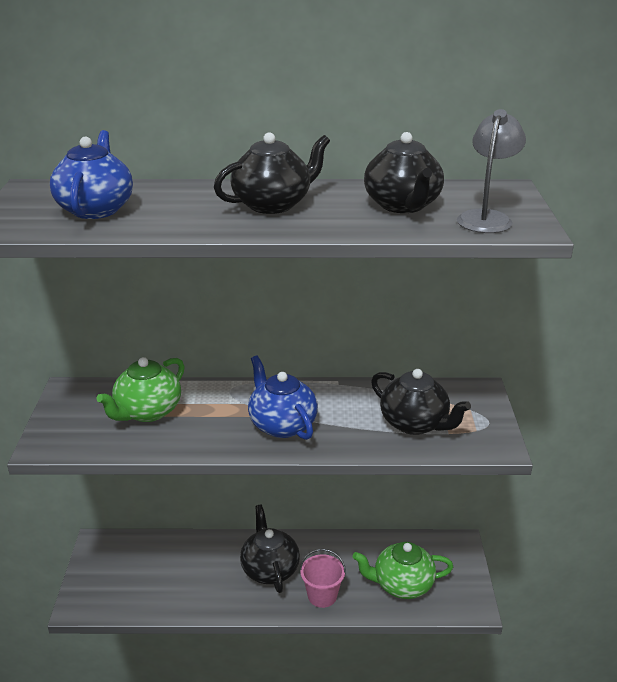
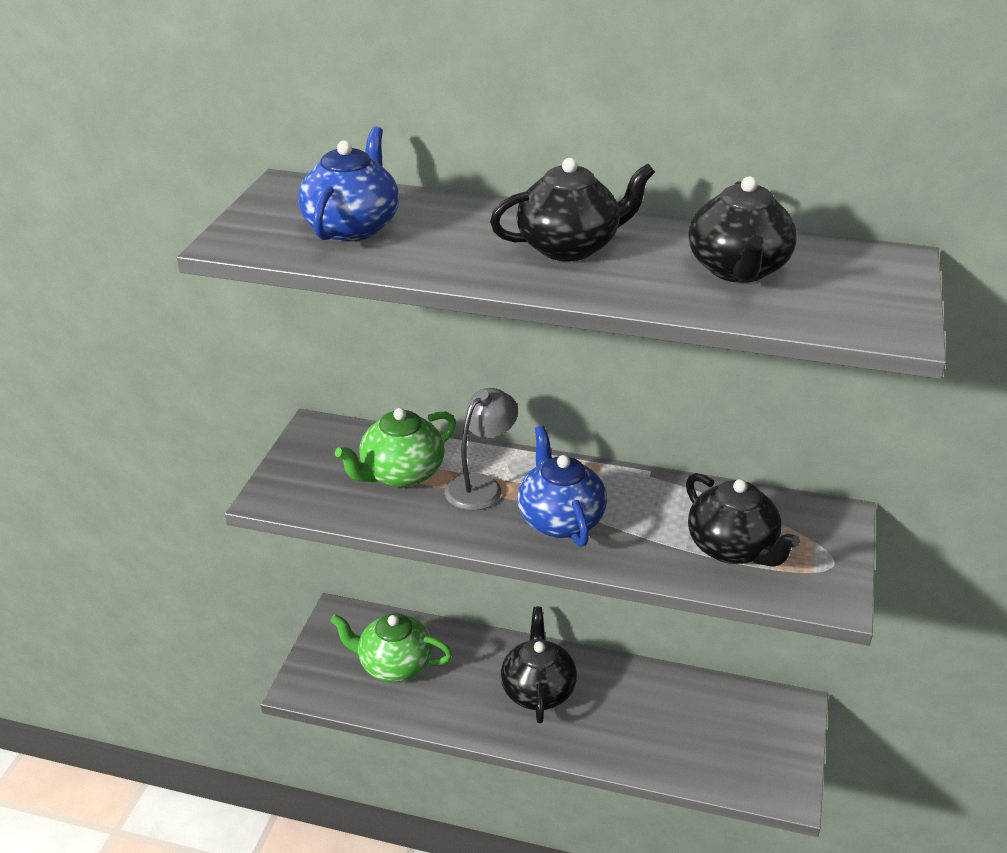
camera: 15 degrees right, 5 degrees up
pink bucket [300,549,346,608] -> none
green teapot [353,542,453,599] -> green teapot moved to [330,613,452,682]
grey lamp [457,109,526,233] -> grey lamp moved to [445,388,518,510]

